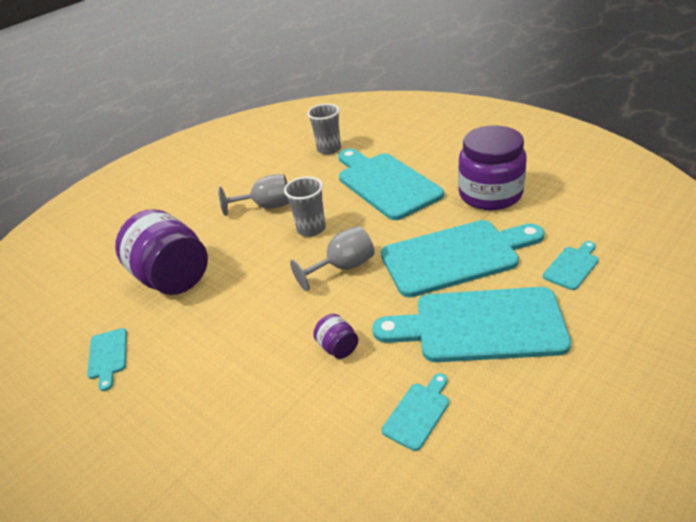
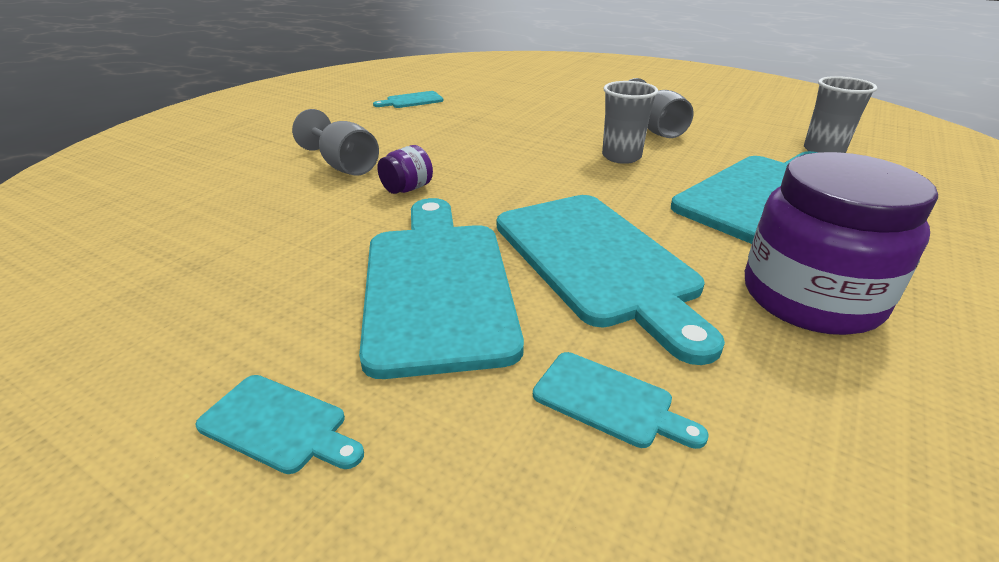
camera: 75 degrees right, 5 degrees down
purple jar [115,209,208,295] -> none
grey goblet [290,226,374,291] -> grey goblet moved to [292,109,379,176]
turquoise cutting board [382,373,449,451] -> turquoise cutting board moved to [195,375,364,474]

